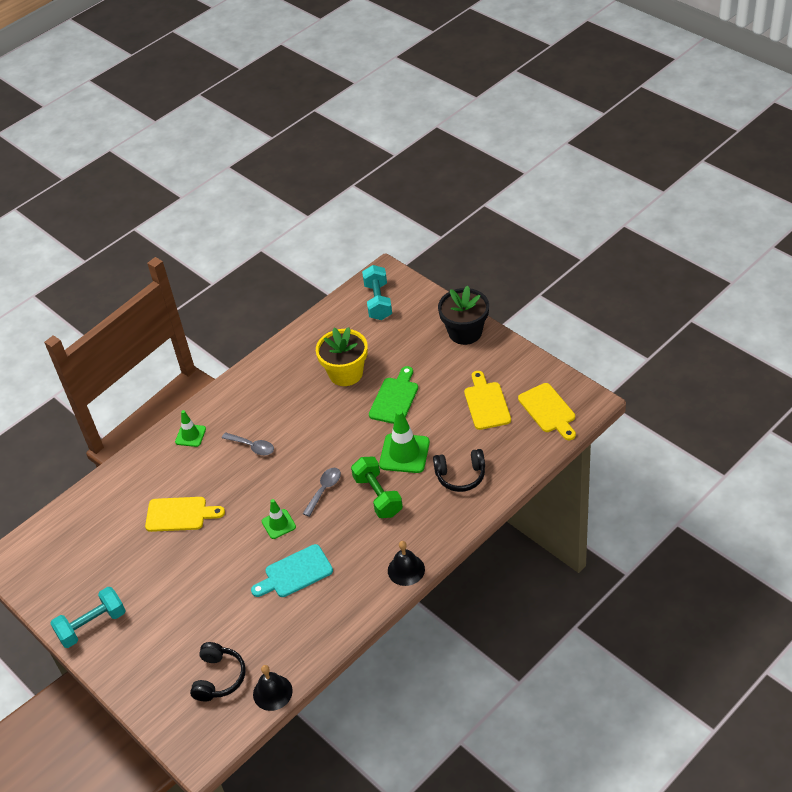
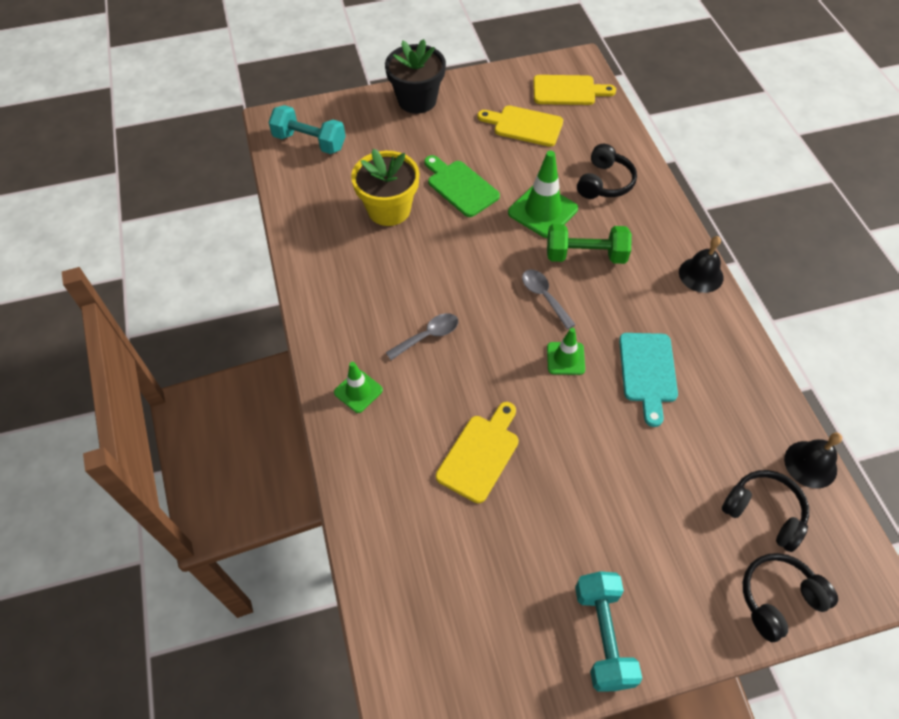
camera: 65 degrees left, 10 degrees up
none -> black headphones [743,553,838,642]

